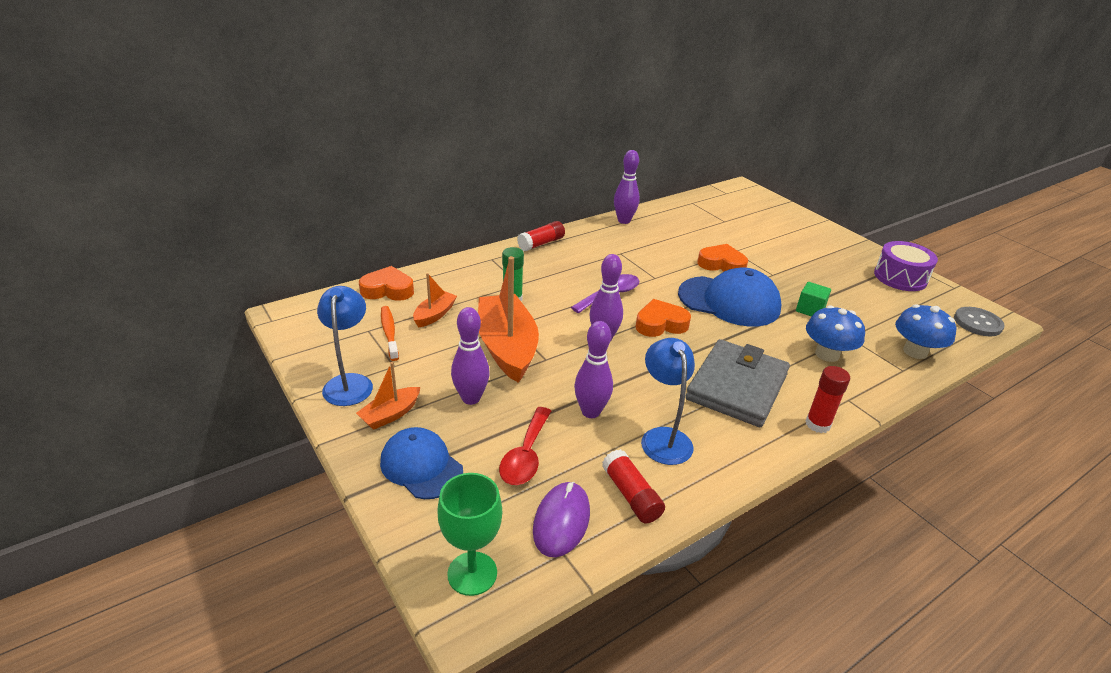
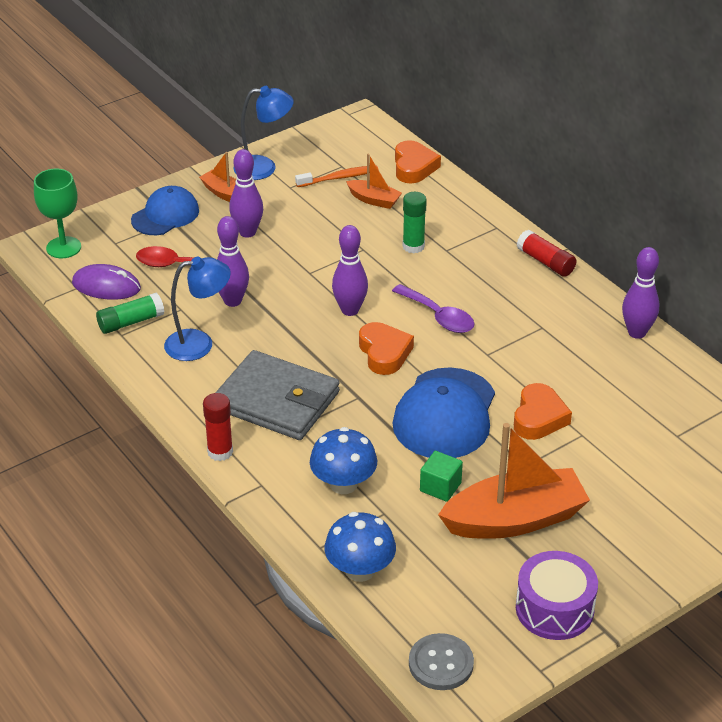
camera: 90 degrees right, 5 degrees up
orange boat [478,256,539,383] -> orange boat moved to [438,423,590,539]
red glue stick [602,449,665,524] -> green glue stick [96,293,164,334]

